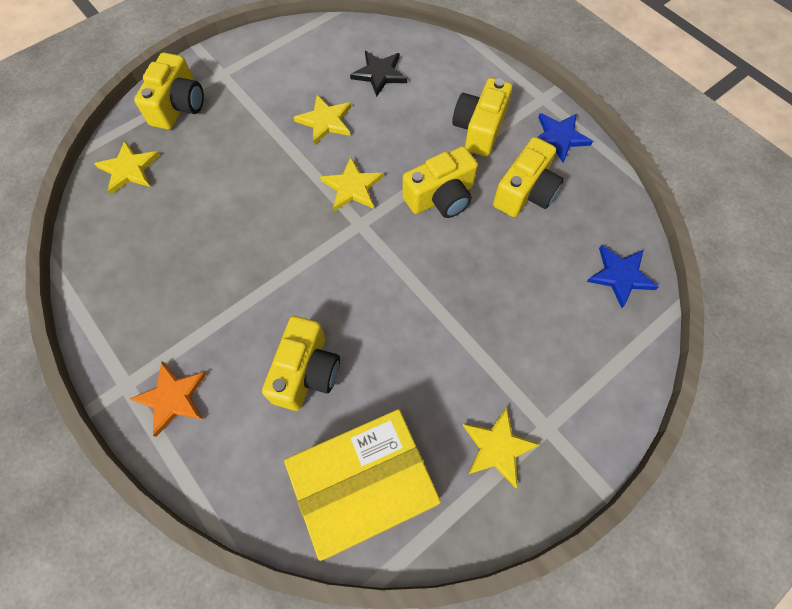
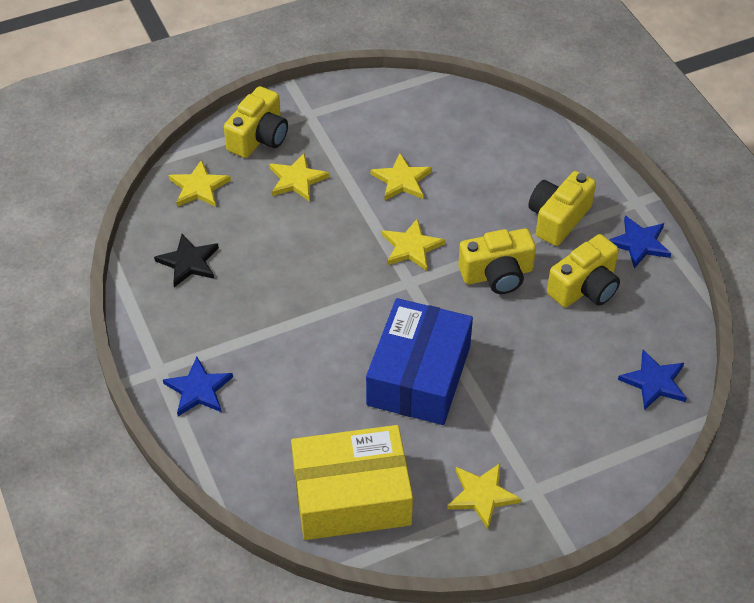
camera: 15 degrees right, 15 degrees down
orange star [130,361,206,437] -> blue star [163,357,233,416]
yellow camera [262,316,340,411] -> none
black star [350,51,407,97] -> black star moved to [154,234,219,287]
none -> yellow star [269,153,329,202]
none -> blue box [366,298,473,425]

